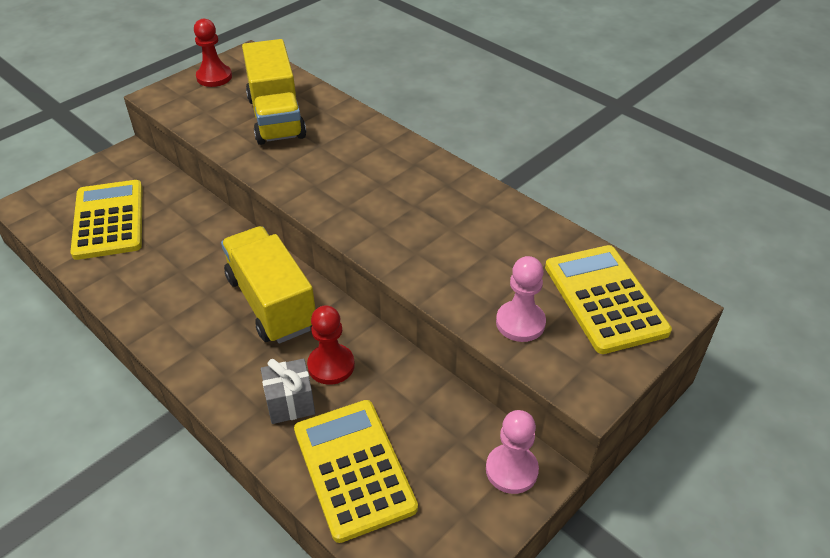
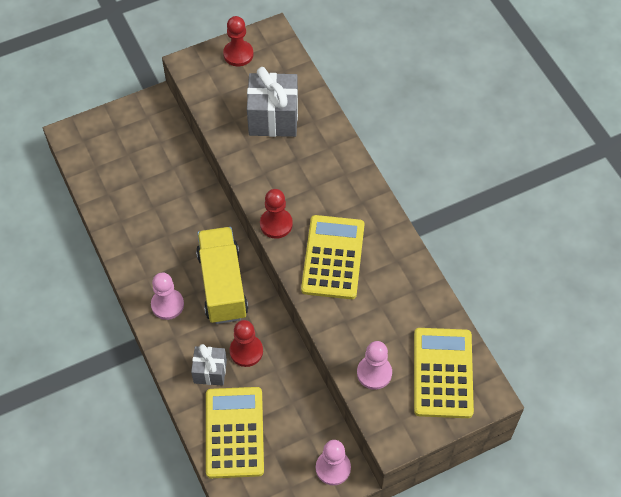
camera: 20 degrees right, 15 degrees up
yellow calculator [70,180,143,260] -> yellow calculator moved to [301,215,364,299]
yellow truck [242,39,306,145] -> grey gift [247,67,298,137]
none -> pink pawn [151,273,184,320]
none -> red pawn [260,189,293,239]

